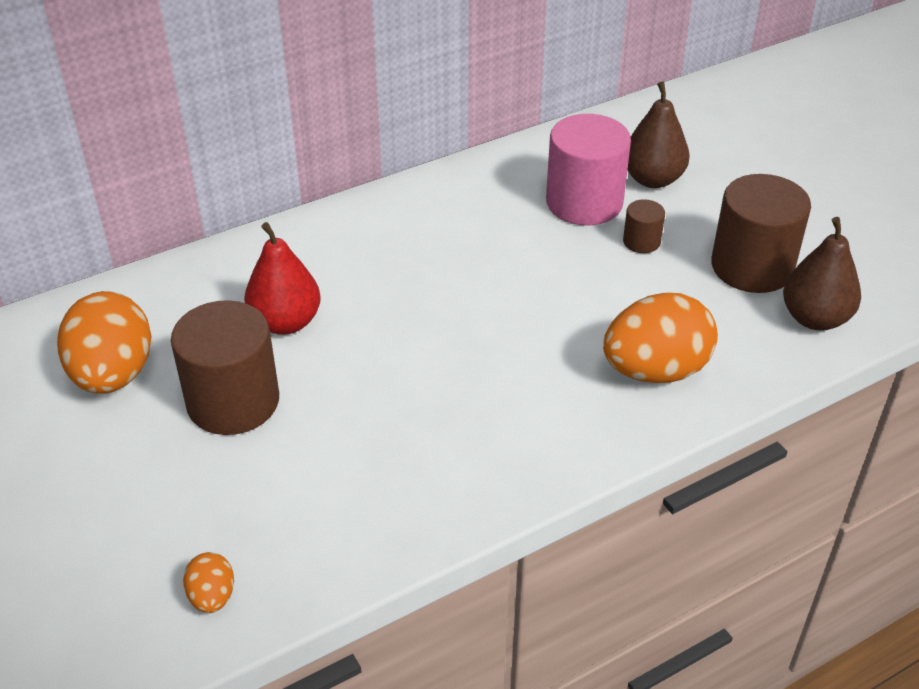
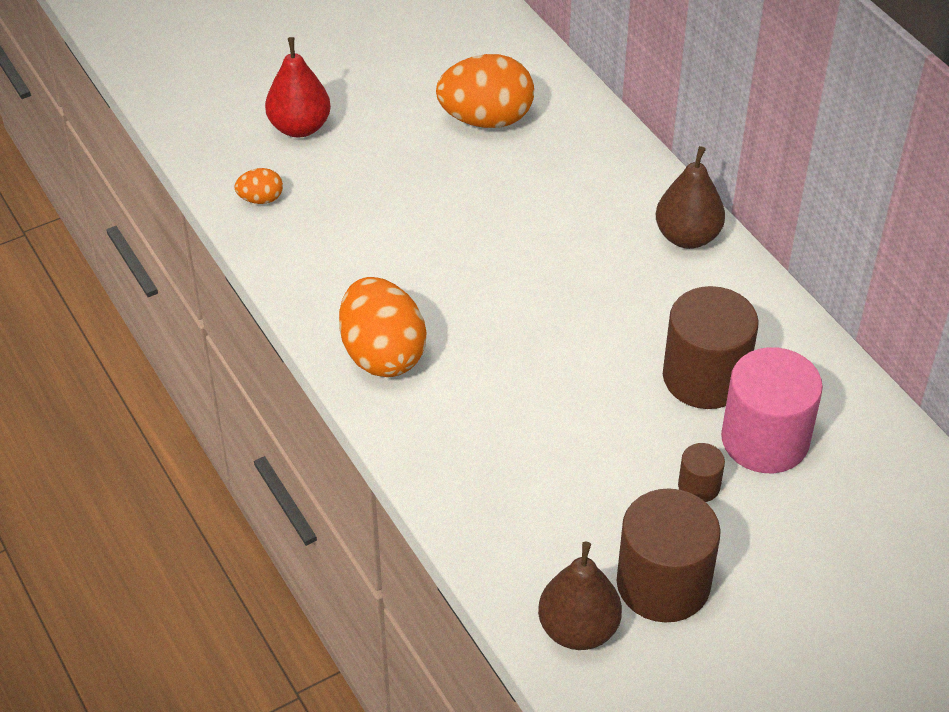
camera: 90 degrees right, 5 degrees up
brown cylinder [171,300,279,435] -> brown cylinder moved to [663,286,759,409]
red pear [244,222,321,335] -> red pear moved to [265,37,331,137]
orange egg [603,293,718,383] -> orange egg moved to [339,277,426,377]
brown pear [628,81,689,188] -> brown pear moved to [656,146,725,249]

